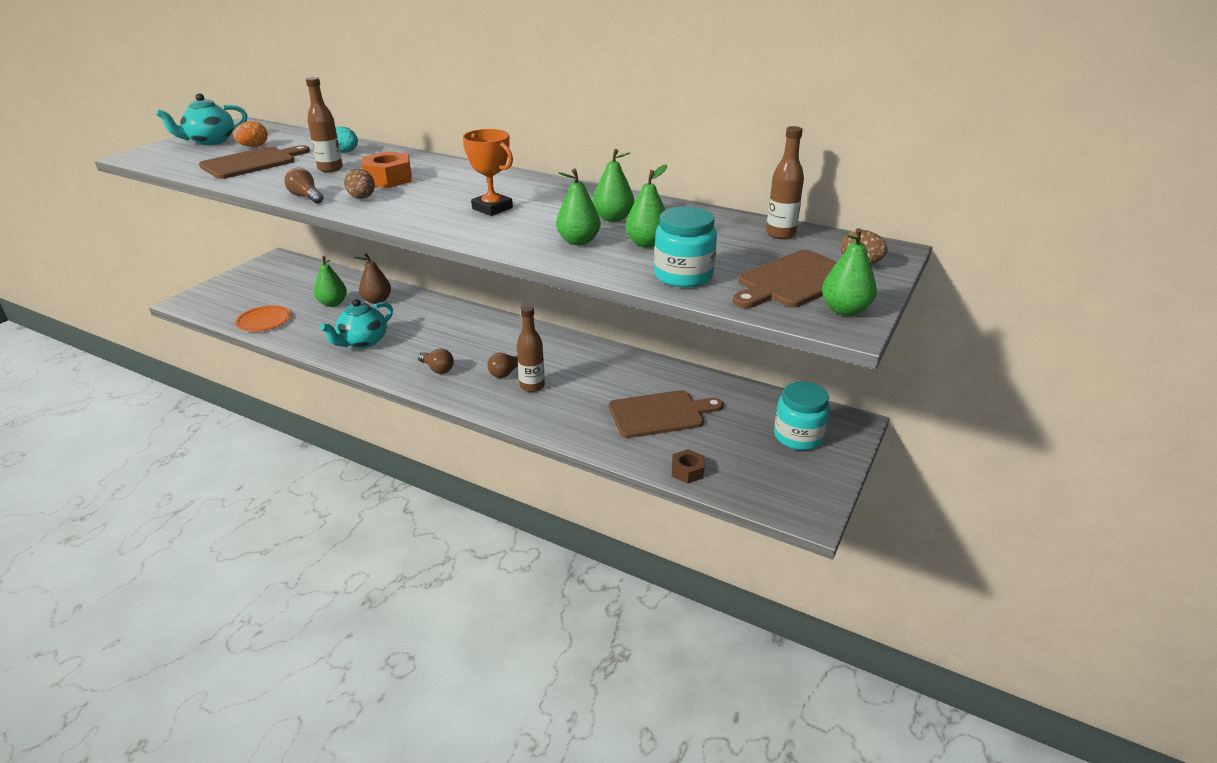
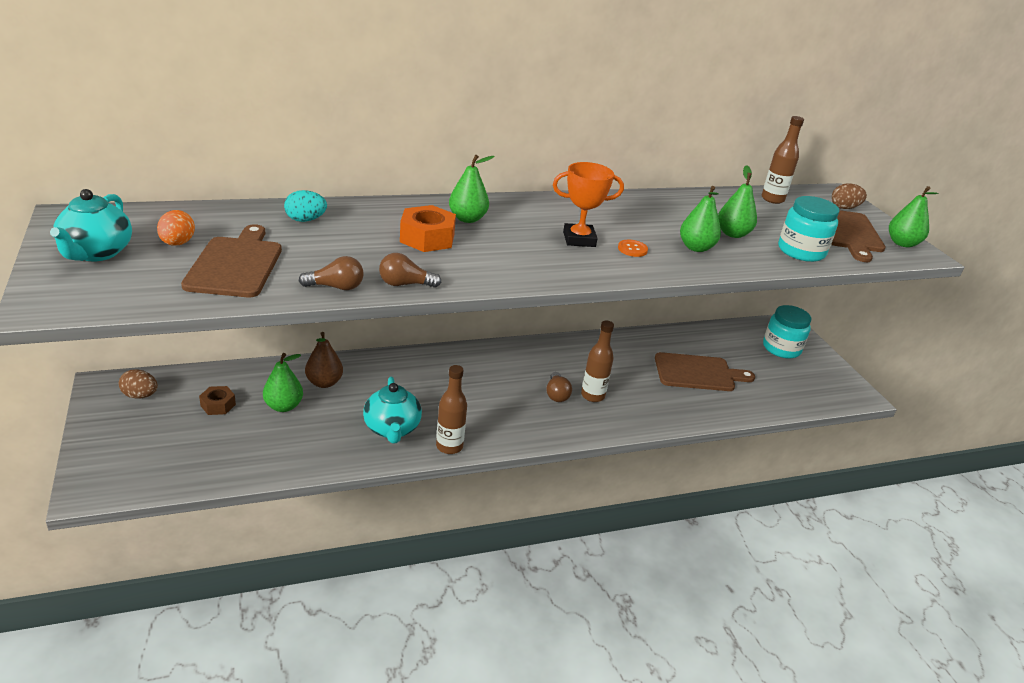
camera: 50 degrees left, 0 degrees up
orange plate [235,305,291,332] -> none
brown bottle [306,77,343,172] -> brown bottle moved to [436,365,467,454]
brown egg [344,169,375,199] -> brown egg moved to [119,369,158,399]
brown light bulb [418,349,454,374] -> brown light bulb moved to [299,256,364,290]
green pear [593,149,634,222] -> green pear moved to [449,155,495,223]
brown cutting board [609,390,723,438] -> brown cutting board turned 60 degrees clockwise [655,352,755,391]
brown nut [672,449,704,483] -> brown nut moved to [199,386,236,415]
none -> orange button [618,240,648,257]

